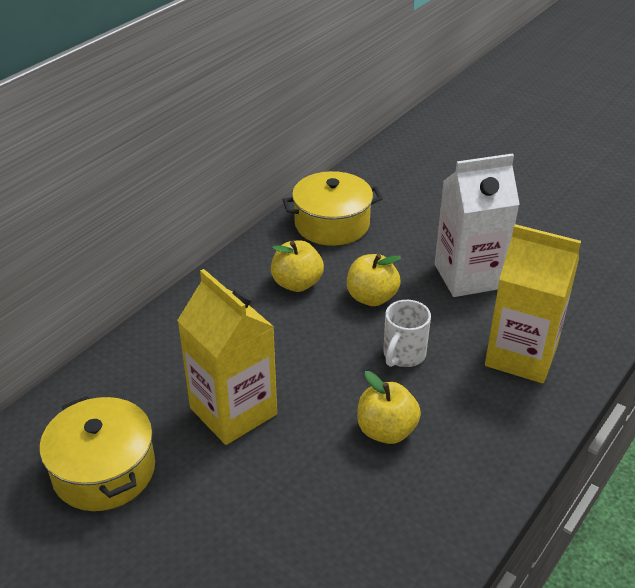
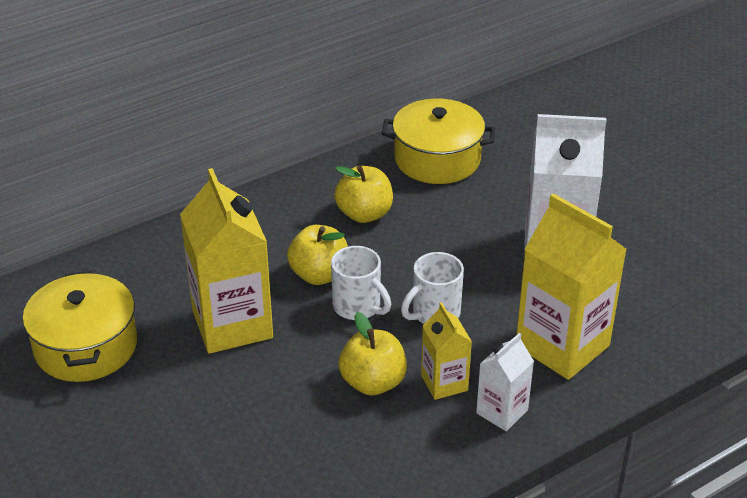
camera: 20 degrees right, 0 degrees up
yellow apple [347,254,401,306] -> yellow apple moved to [287,225,348,285]
none -> white mug [331,246,391,320]
none -> yellow carton [421,302,472,400]
none -> white carton [476,333,534,431]

